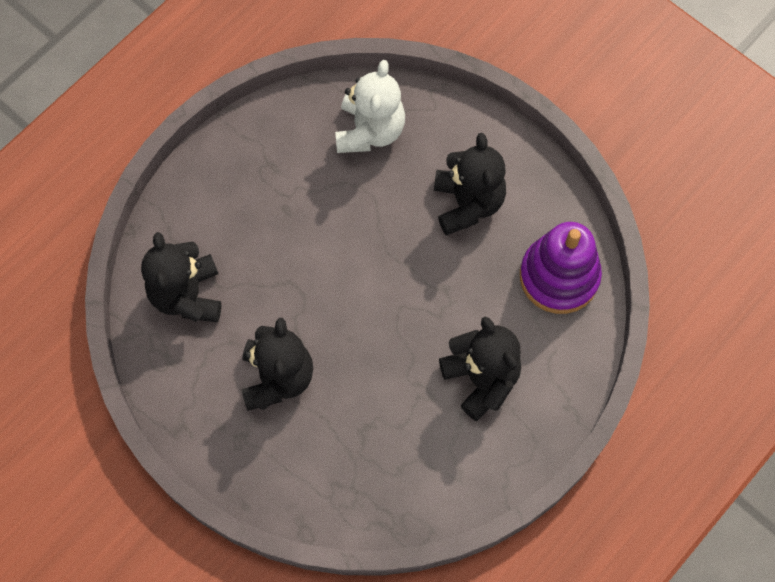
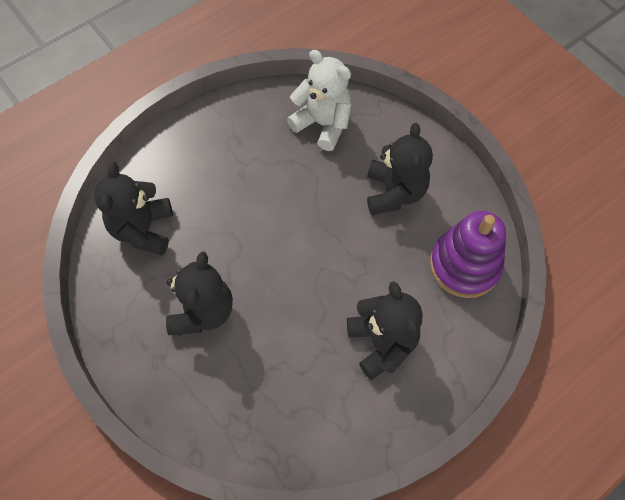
camera: 10 degrees right, 5 degrees down
white teddy bear [335,60,405,153] -> white teddy bear turned 75 degrees counterclockwise [287,50,351,151]

